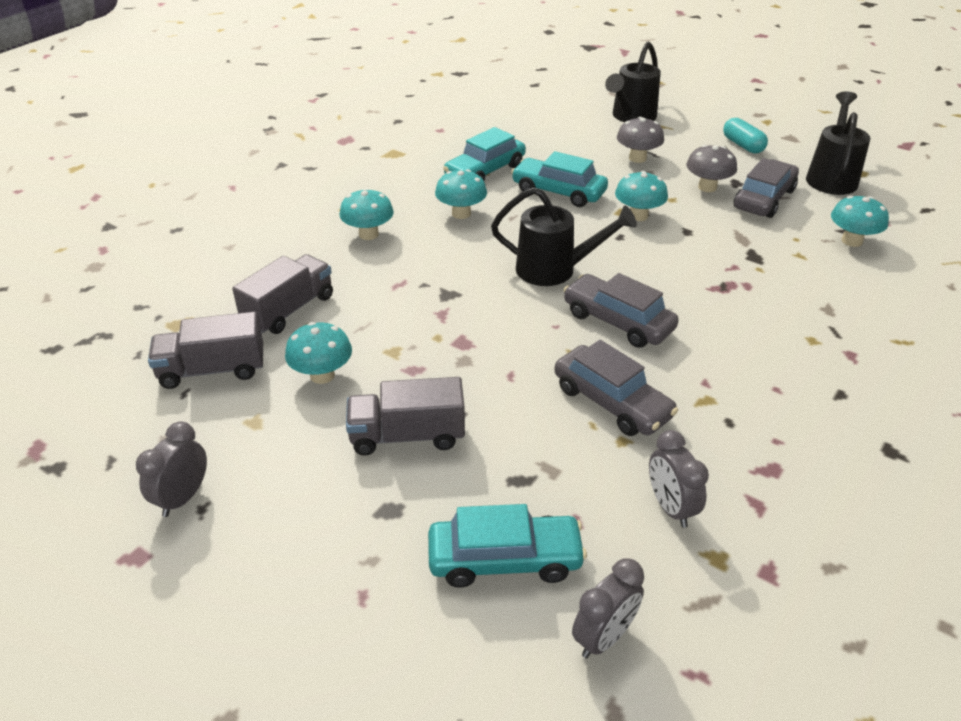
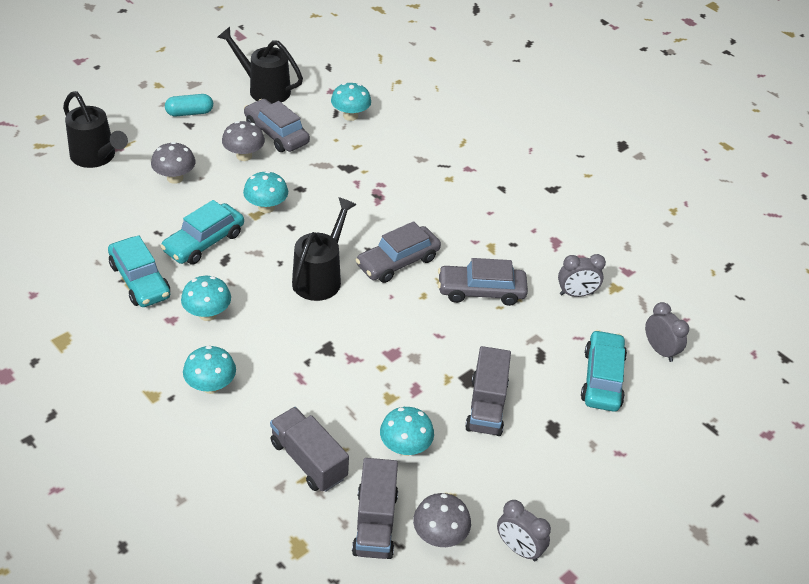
camera: 80 degrees left, 5 degrees up
grey car [554,340,678,436] -> grey car turned 150 degrees counterclockwise [438,258,528,306]
none -> grey mushroom [413,493,471,547]

